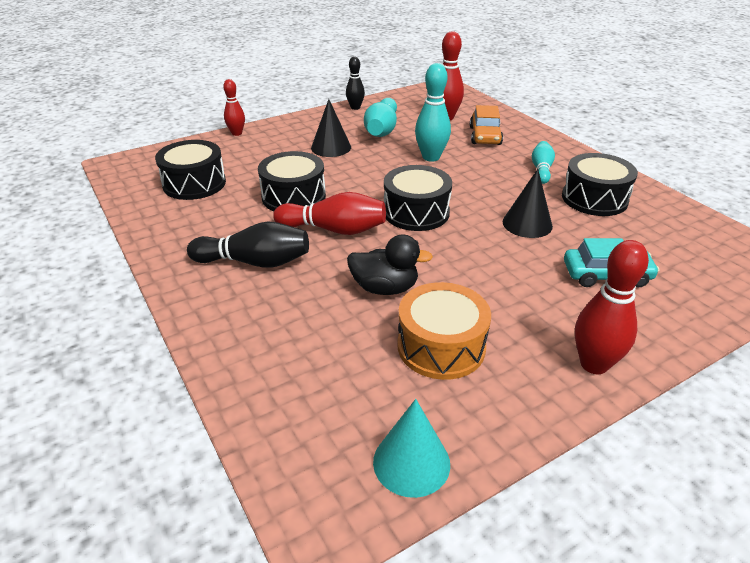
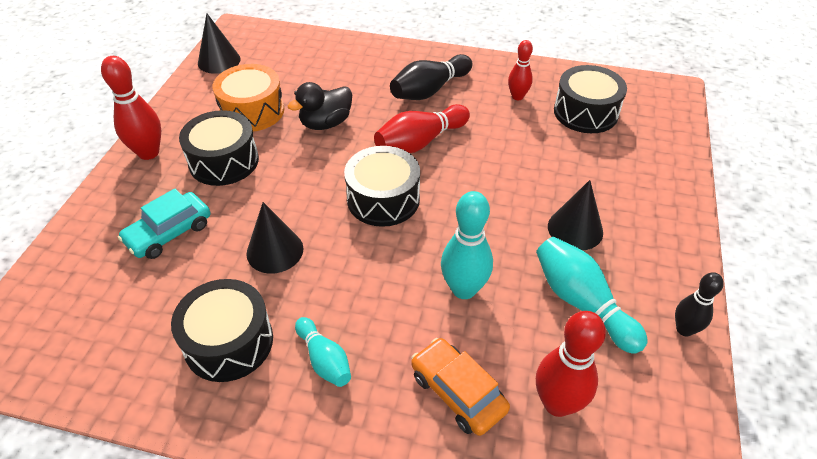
camera: 135 degrees right, 10 degrees up
red bowling pin [223,79,245,136] -> red bowling pin moved to [508,40,533,100]
black drum [258,151,326,211] -> black drum moved to [179,110,259,186]
turquoise cone [373,399,450,498] -> black cone [198,13,241,74]

